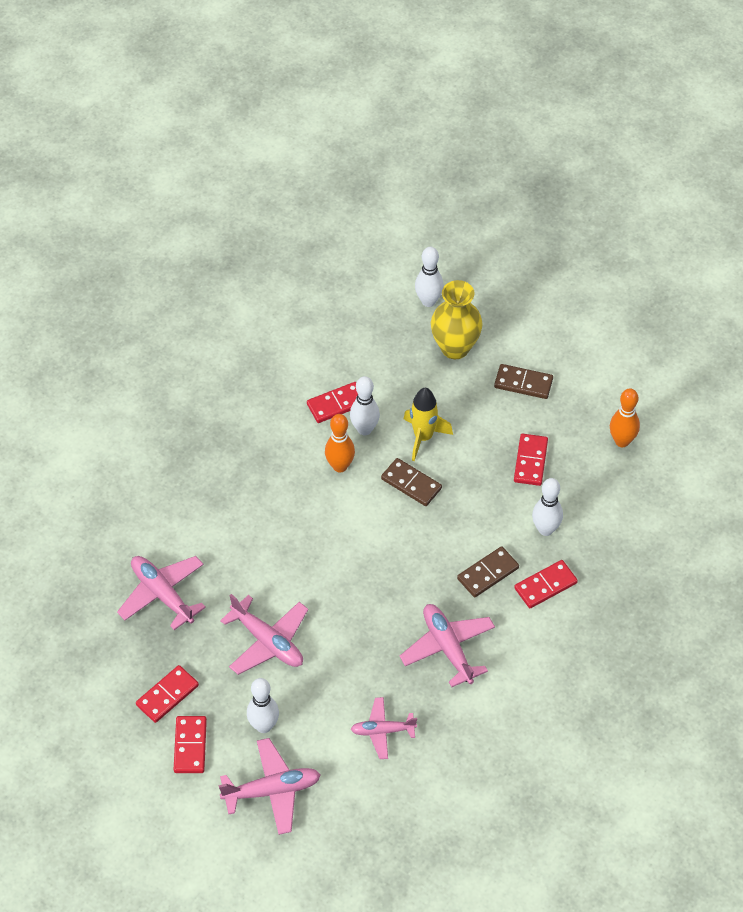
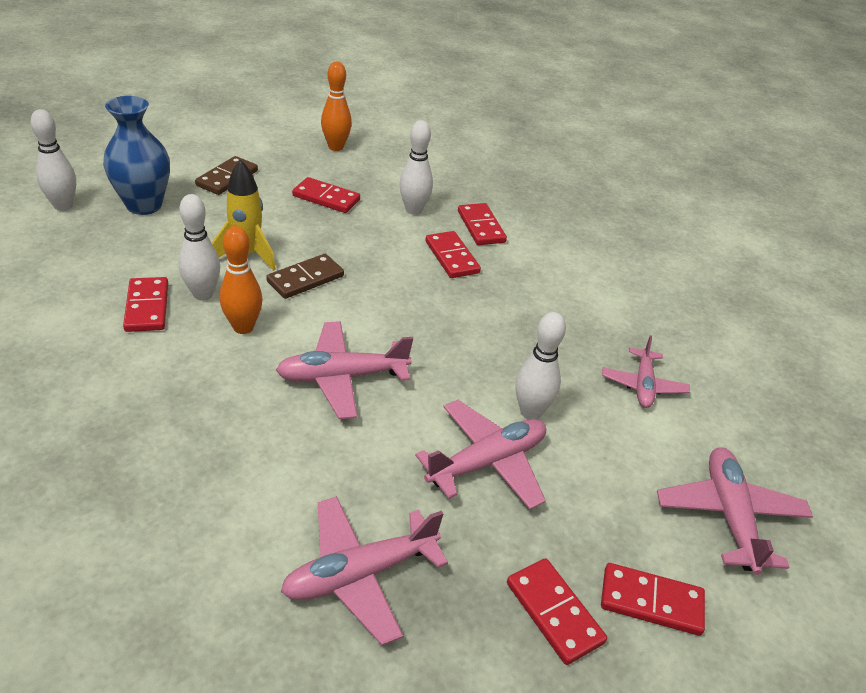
camera: 80 degrees left, 15 degrees down
white bowling pin [247,678,279,733] -> white bowling pin moved to [515,312,566,419]
pink plane [399,604,495,687] -> pink plane moved to [276,321,413,419]
yellow vase [431,280,483,359] -> blue vase [103,96,170,215]
brown domino [457,546,519,597] -> red domino [425,231,481,278]

